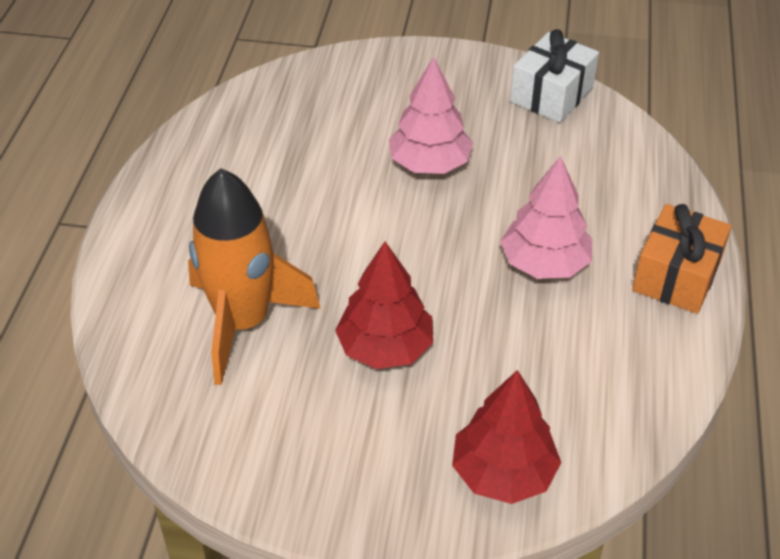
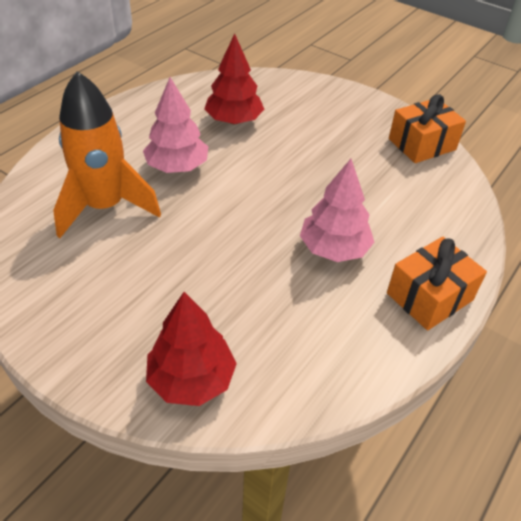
camera: 25 degrees right, 0 degrees up
red tree [335,242,433,369] -> red tree moved to [204,34,264,124]
pink tree [389,57,473,174] -> pink tree moved to [143,77,209,173]
white gift [510,29,599,123] -> orange gift [389,94,466,163]

